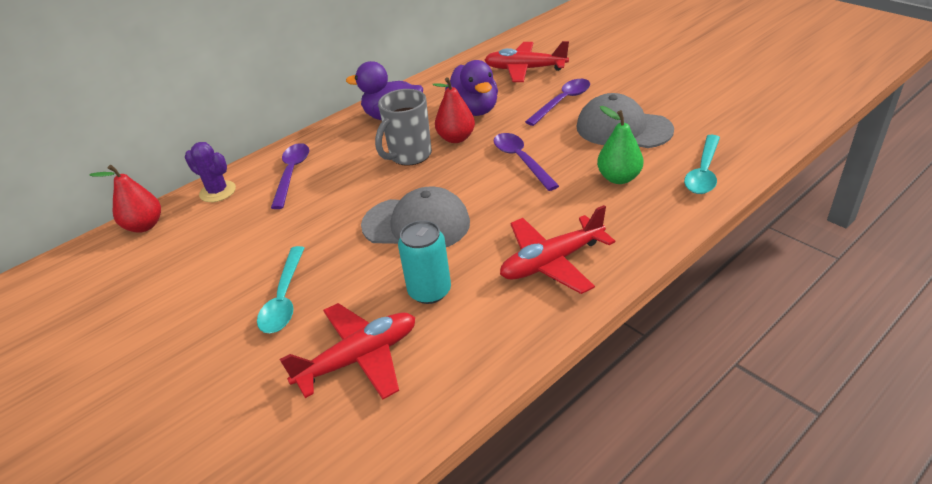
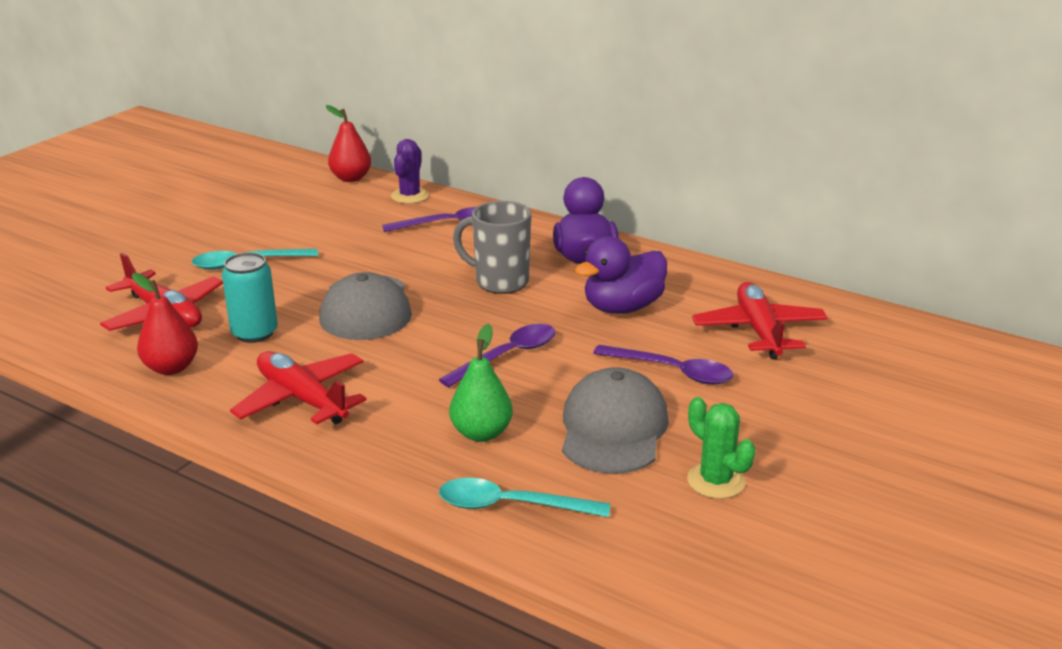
camera: 70 degrees right, 10 degrees down
red pear [432,77,475,143] -> red pear moved to [132,273,198,375]
none -> green cactus [687,397,756,499]

